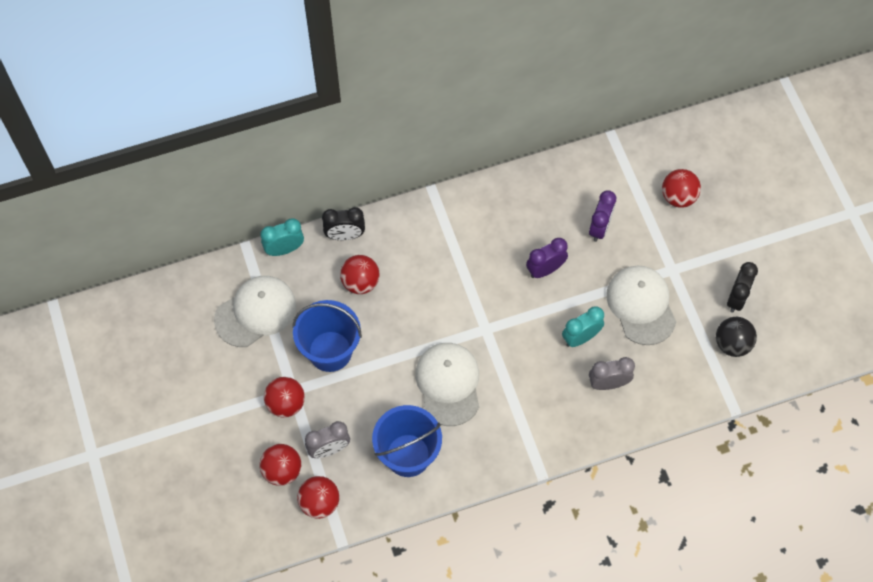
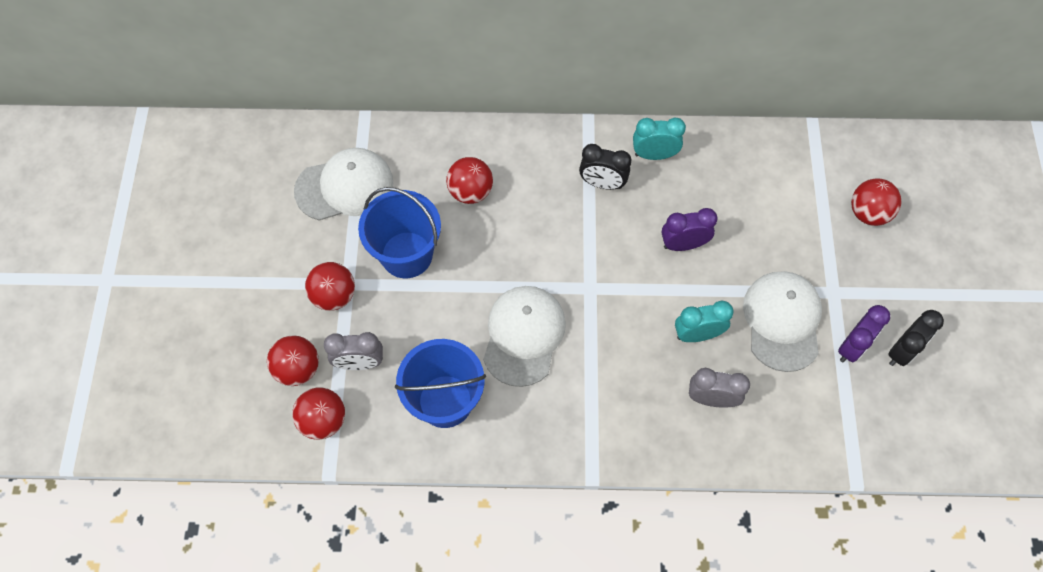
camera: 20 degrees right, 0 degrees up
turquoise clock [260,218,304,256] -> turquoise clock moved to [633,117,686,160]
black clock [322,207,365,240] -> black clock moved to [579,144,631,190]
purple clock [589,191,616,242] -> purple clock moved to [838,305,890,362]
black ball [716,317,757,357] -> none

